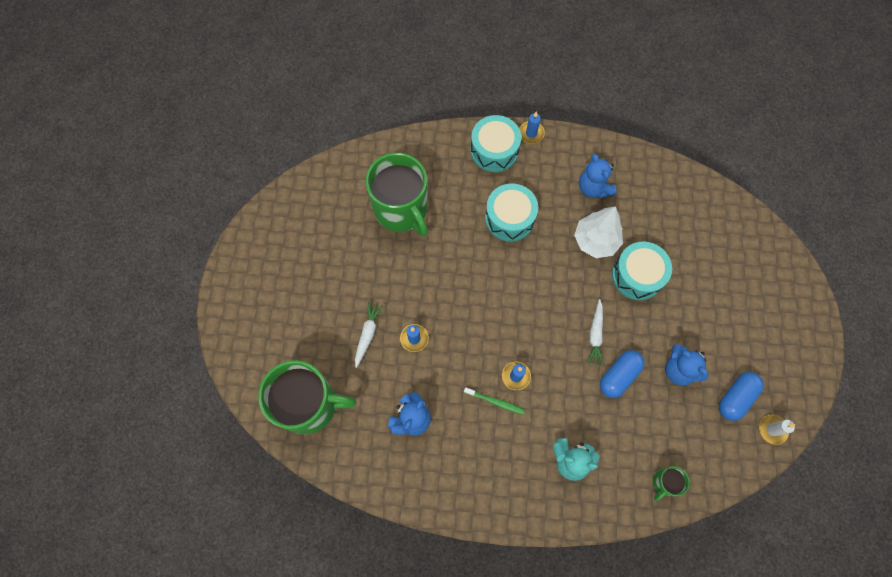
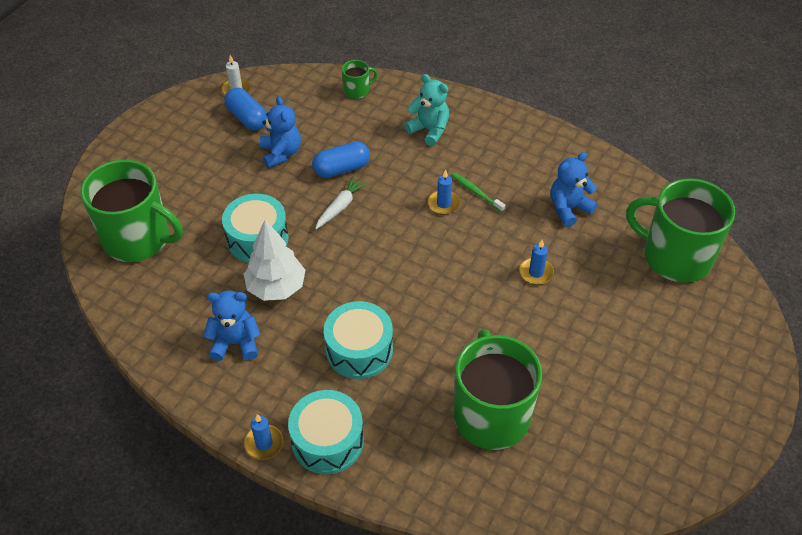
camera: 155 degrees left, 20 degrees down
white carrot [355,302,383,368] -> none
blue teddy bear [579,154,616,198] -> blue teddy bear turned 90 degrees counterclockwise [203,290,260,361]
blue capsule [719,372,764,421] -> blue capsule turned 75 degrees clockwise [225,88,268,131]
none -> green mug [80,160,183,262]

